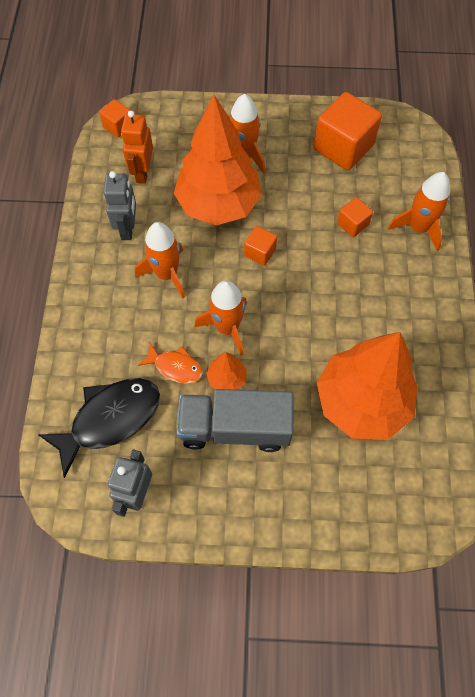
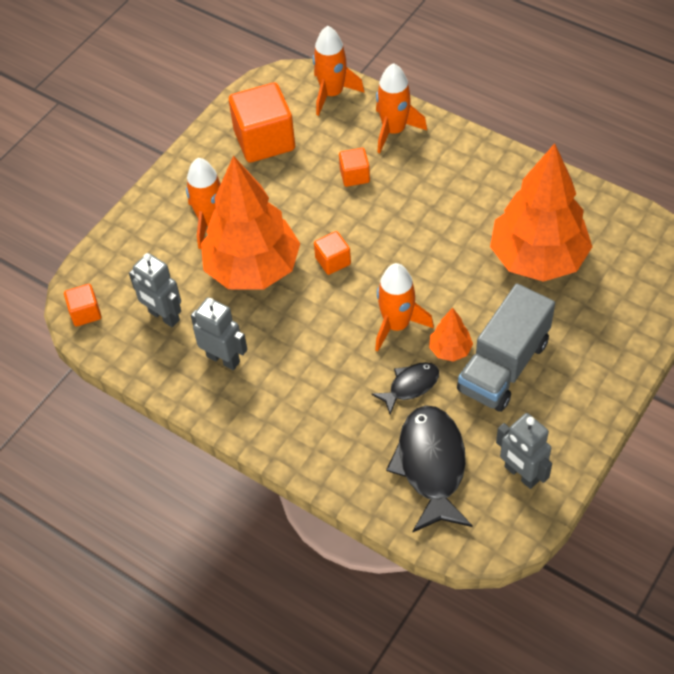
camera: 55 degrees left, 10 degrees down
orange robot [121,111,153,184] -> grey robot [129,253,181,327]
orange rocket [135,222,185,299] -> orange rocket moved to [313,26,364,116]
orange fish [138,343,203,384] -> black fish [372,362,439,415]

